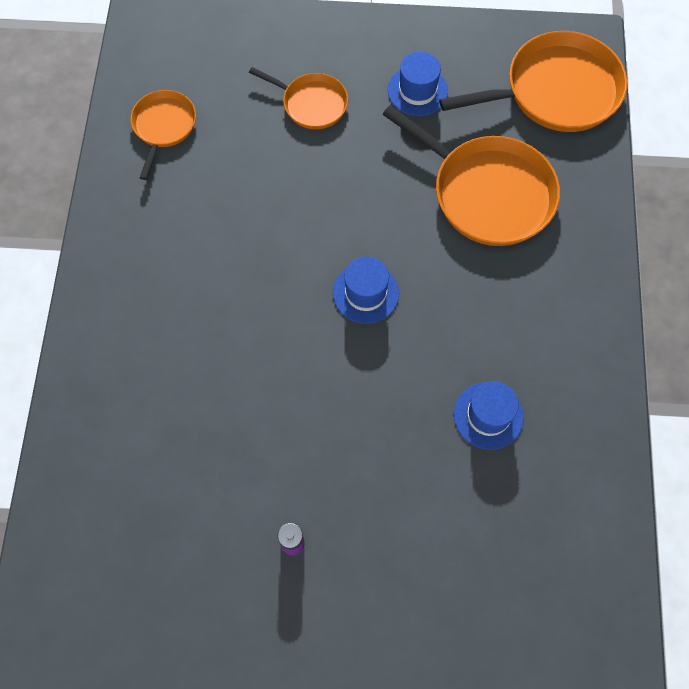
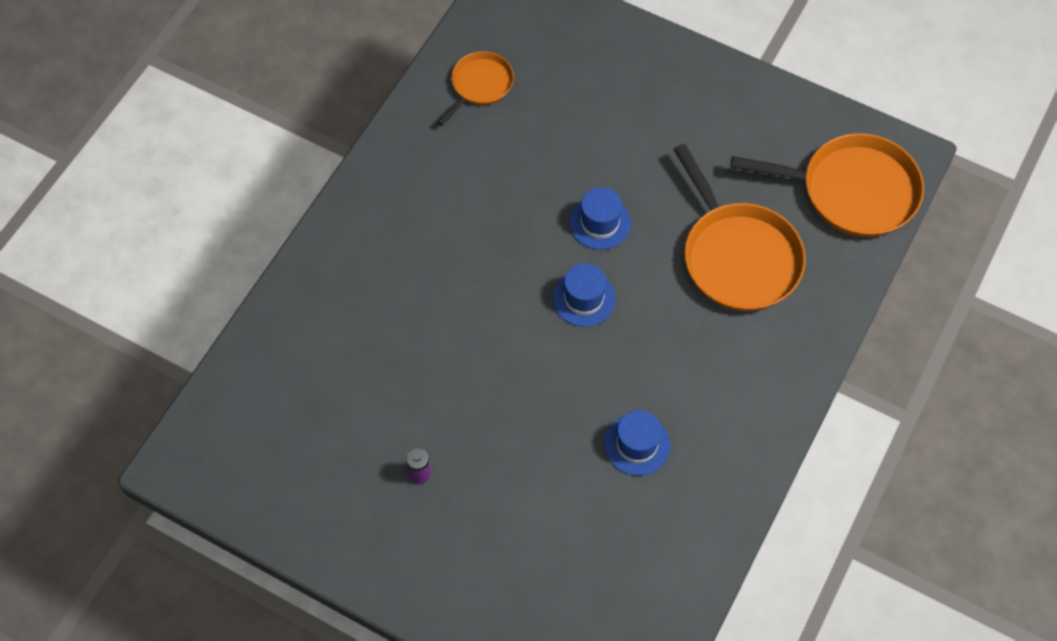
camera: 25 degrees right, 5 degrees down
orange pan [249,67,348,129] -> none
blue hat [388,52,448,116] -> blue hat moved to [569,187,631,250]

